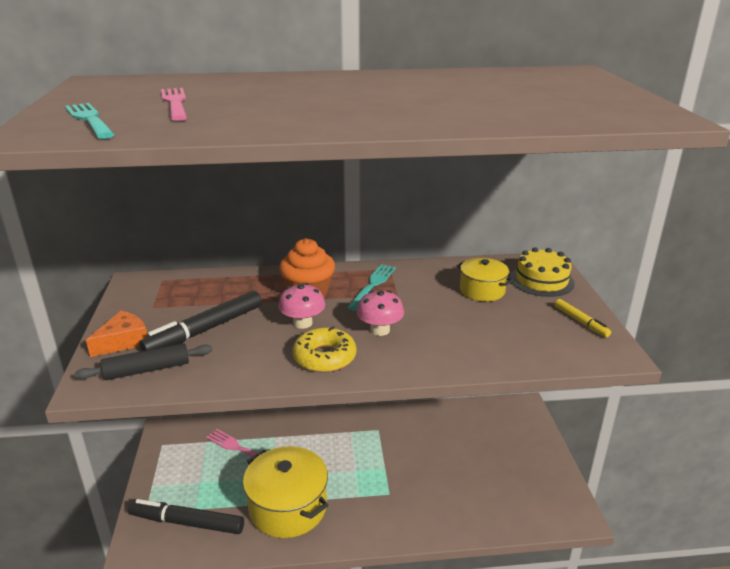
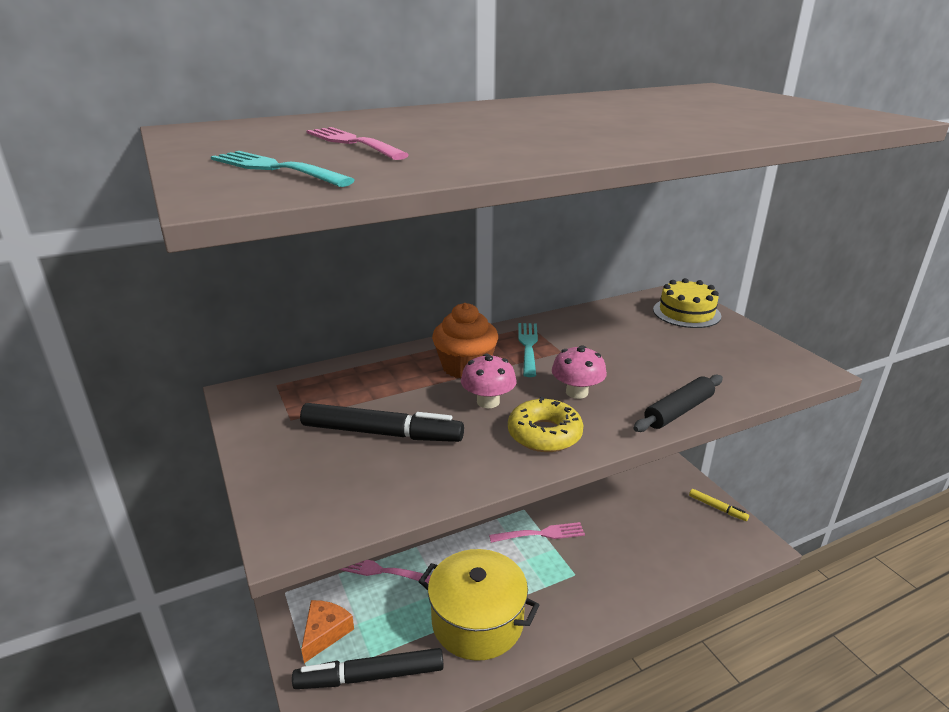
camera: 20 degrees left, 0 degrees up
black rolling pin [74,343,212,380] -> black rolling pin moved to [633,375,723,432]
orange cheese [86,311,148,357] -> orange cheese moved to [301,600,354,663]
black marker [140,291,262,351] -> black marker turned 105 degrees counterclockwise [300,403,464,442]
yellow pot [456,258,513,302] -> none
yellow marker [555,299,611,337] -> yellow marker moved to [689,489,749,521]
none -> pink fork [489,522,585,543]

